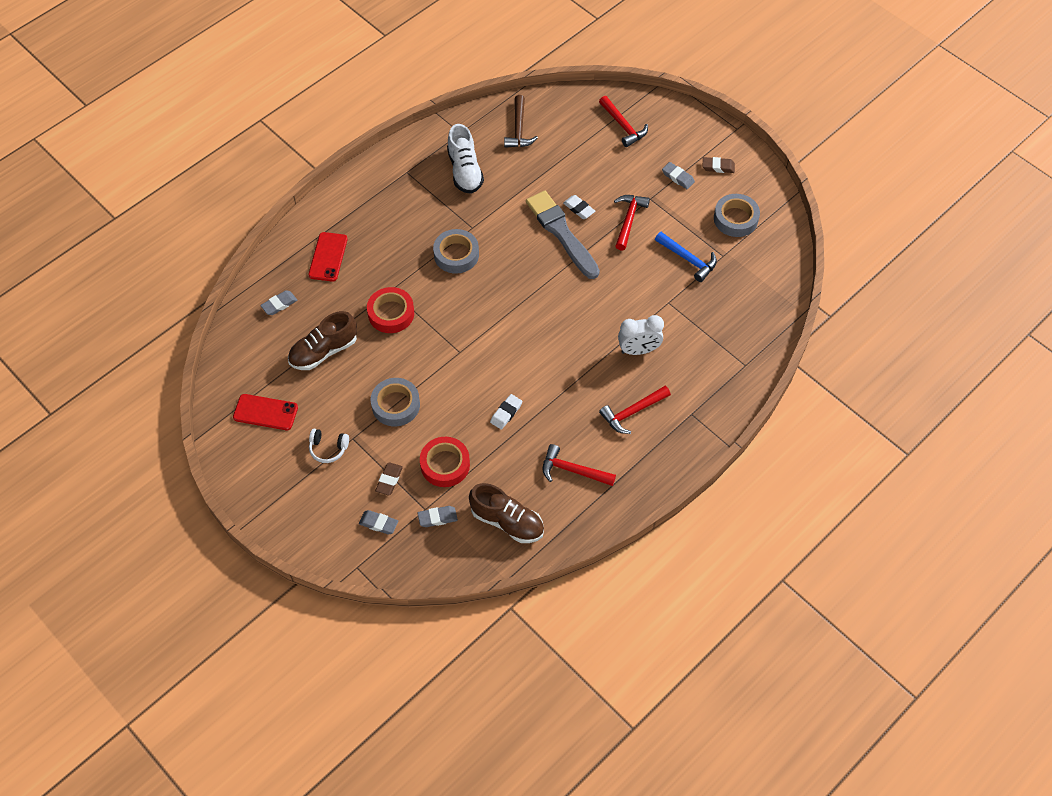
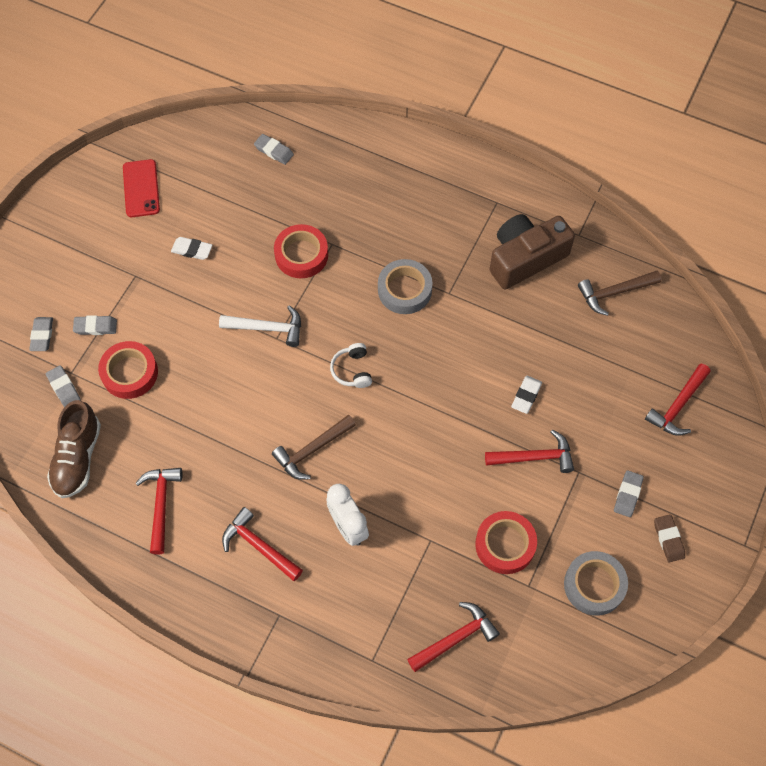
camera: 70 degrees right, 5 degrees up
brown shoe [288,311,357,370] -> none
red phone [308,232,348,282] -> none
white headphones [309,429,349,463] -> white headphones moved to [330,343,372,388]
grey tape [370,378,420,426] -> none
brown eraser [375,462,403,495] -> grey eraser [73,315,117,335]
white shoe [447,124,484,194] -> brown camera [489,214,575,289]
white eraser [490,394,522,430] -> white eraser moved to [171,237,212,260]
grey brush [526,191,600,279] -> none
blue hammer [655,232,717,282] -> red tape [475,511,537,574]
none -> white hammer [219,306,301,347]
none -> brown hammer [272,415,356,480]
none -> red hammer [407,602,500,672]

